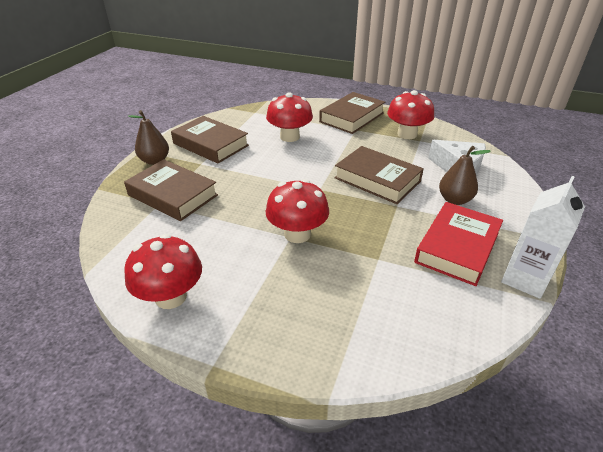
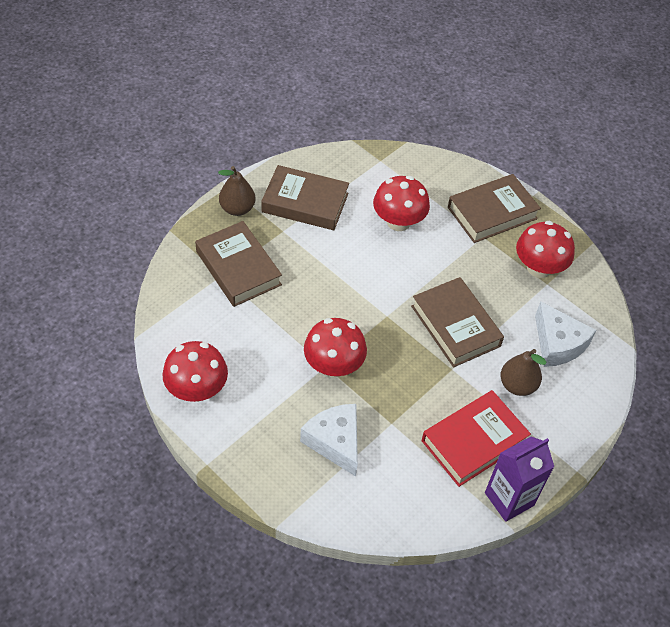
camera: 20 degrees right, 15 degrees up
brown book [171,116,249,163] -> brown book turned 45 degrees counterclockwise [261,165,349,230]
white carton [501,176,585,299] -> purple carton [485,436,554,522]
none -> white cheese [300,404,358,477]

